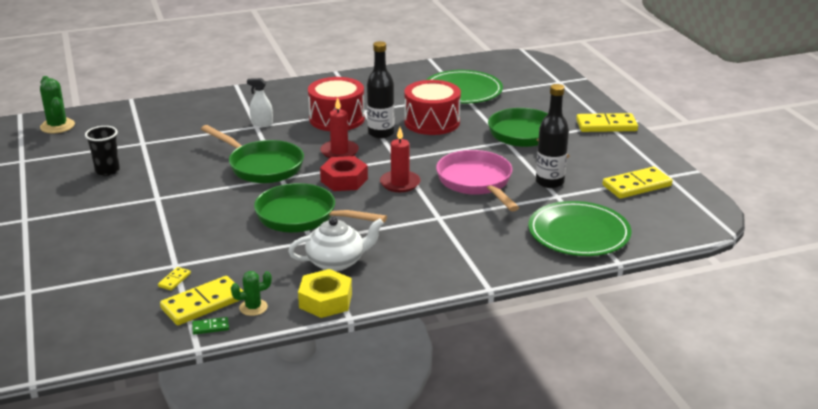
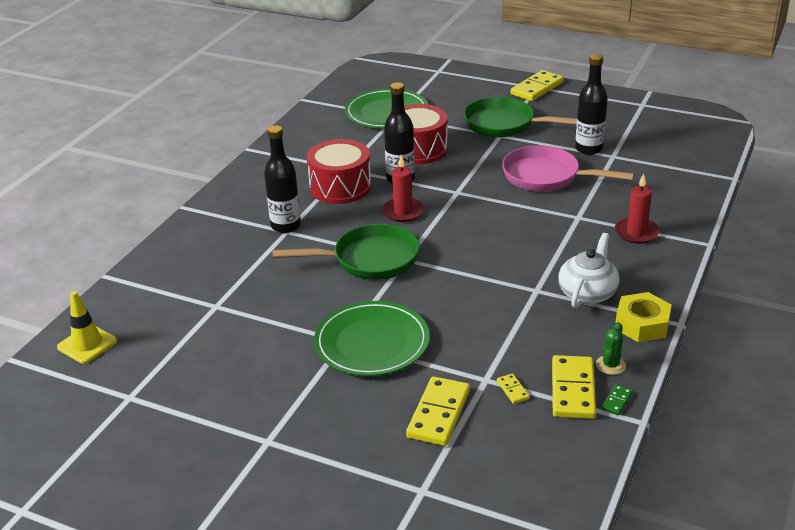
camera: 45 degrees left, 5 degrees up
green cactus [40,76,75,134] -> yellow traffic cone [57,291,117,364]
black cup [85,126,120,176] -> none
white spray bottle [247,78,273,126] -> black bottle [264,125,301,233]
green pan [254,183,387,232] -> none
red nut [320,156,368,191] -> none
red candle [380,127,421,192] -> red candle moved to [615,173,660,244]
green plate [528,201,631,256] -> green plate moved to [314,301,430,376]
yellow domino [602,167,672,199] -> yellow domino moved to [406,376,470,446]

